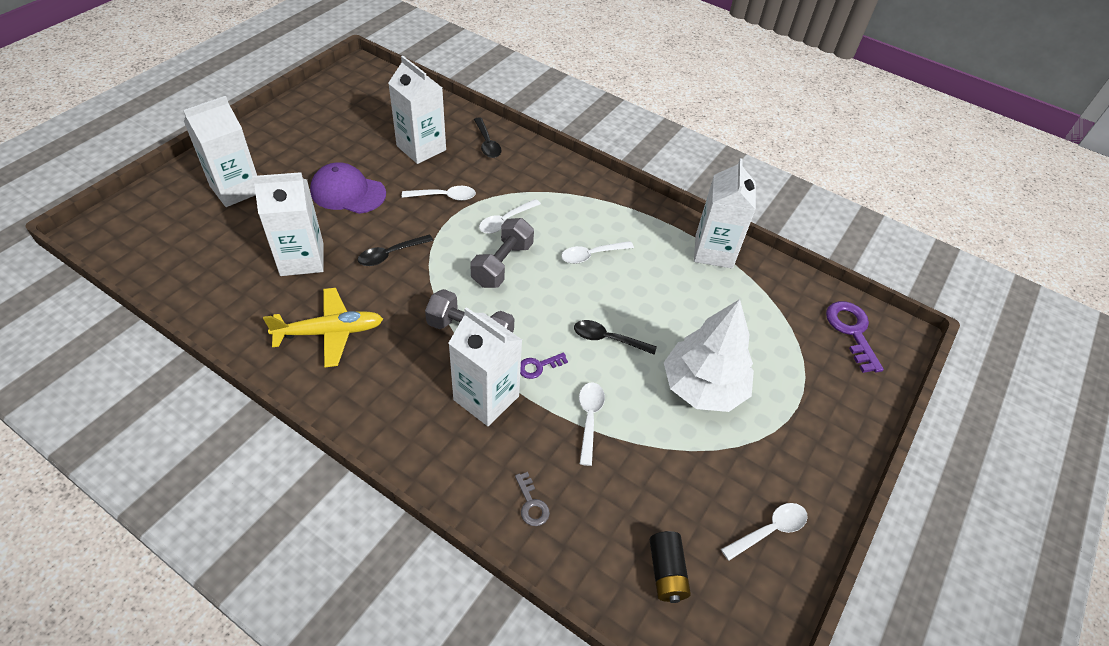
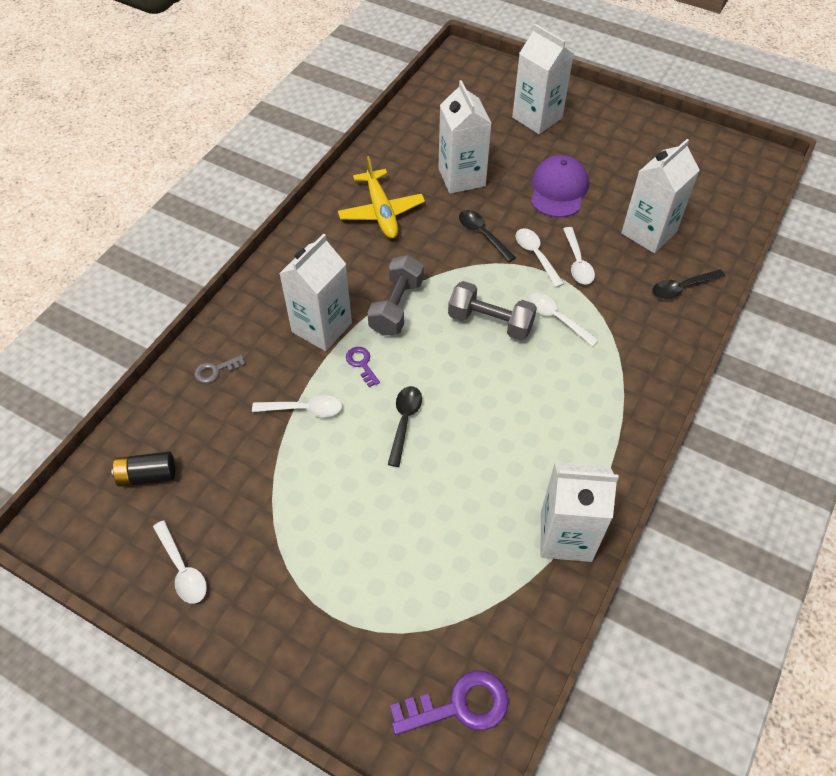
camera: 90 degrees right, 5 degrees up
white spoon [561,241,634,264] -> white spoon moved to [516,228,564,288]
white tree [664,299,754,412] -> none

